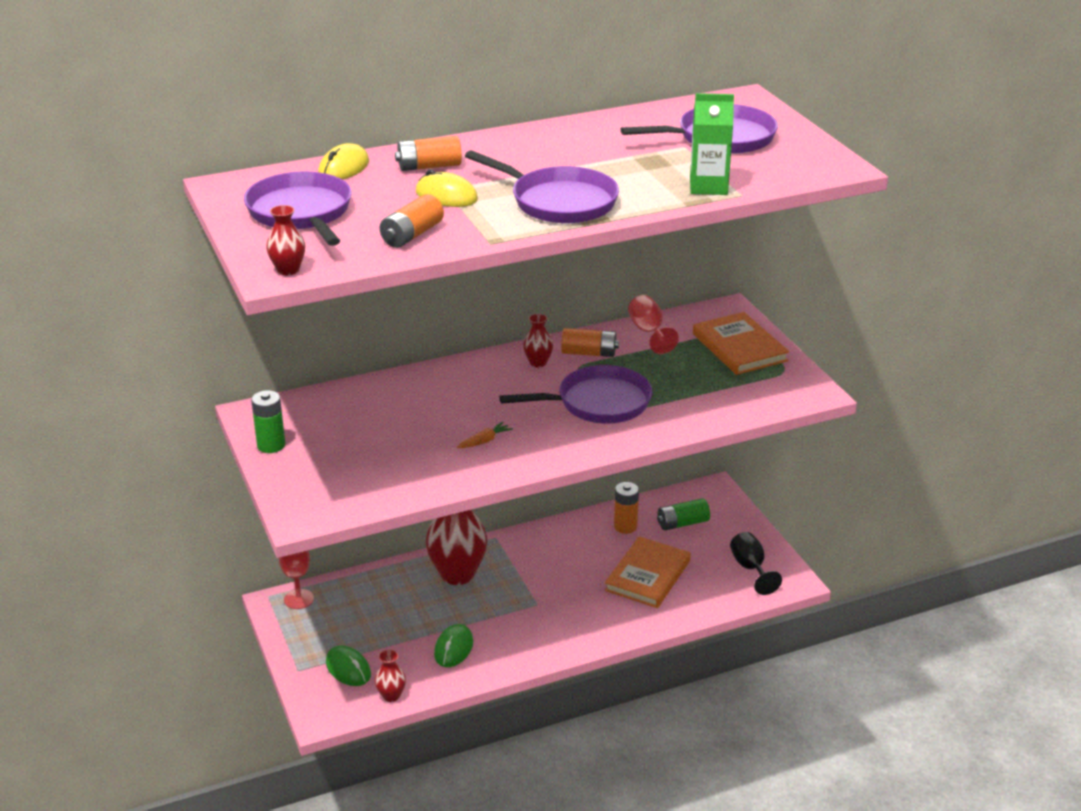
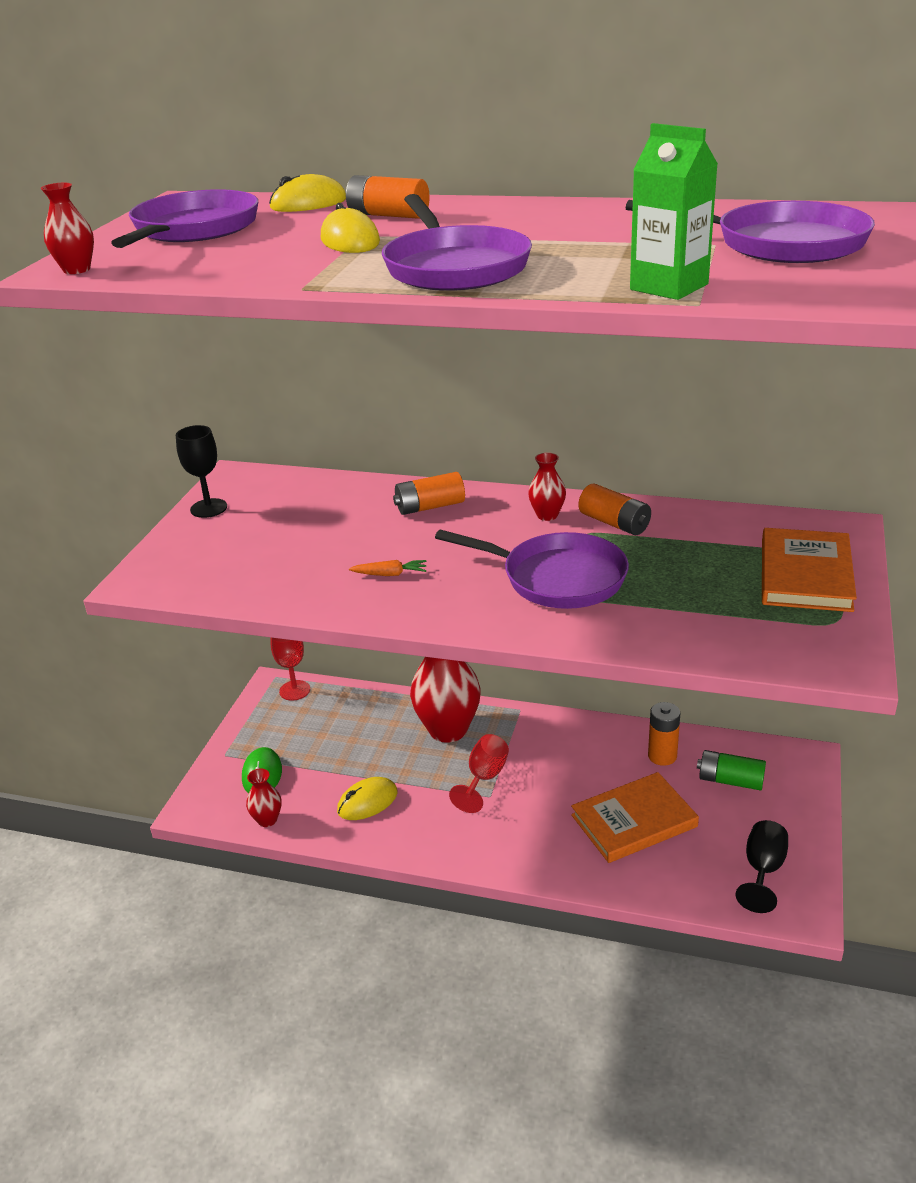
camera: 40 degrees right, 0 degrees up
green battery [251,390,285,453] -> black goblet [176,425,227,518]
orange battery [380,194,444,248] -> orange battery moved to [393,472,465,515]
green mouse [434,624,473,667] -> yellow mouse [337,777,398,820]
red goblet [628,295,679,354] -> red goblet moved to [449,734,509,813]

